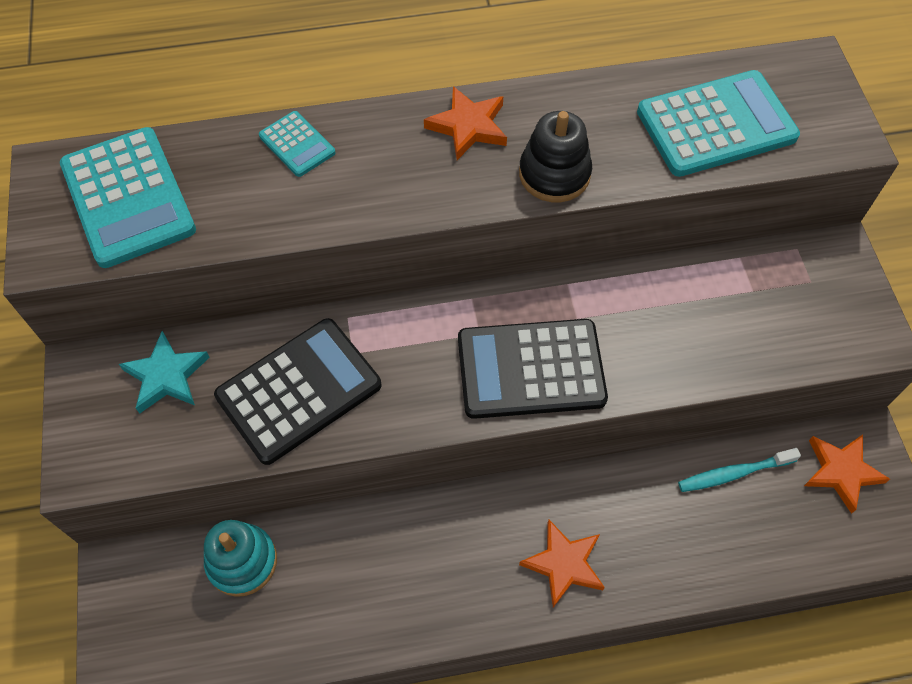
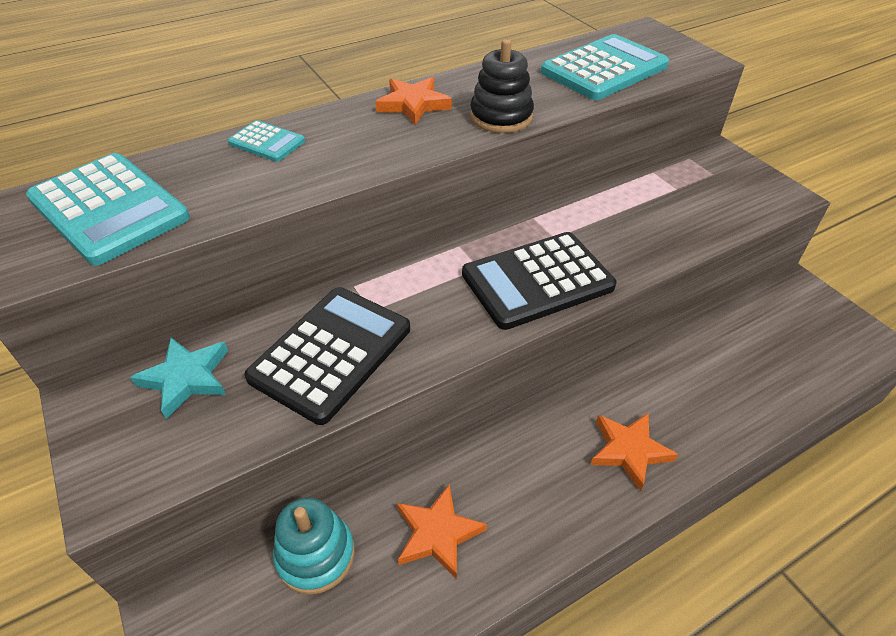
camera: 20 degrees left, 15 degrees down
turquoise toothbrush [678,448,801,492] -> none
orange star [804,434,890,514] -> orange star moved to [397,484,487,580]

